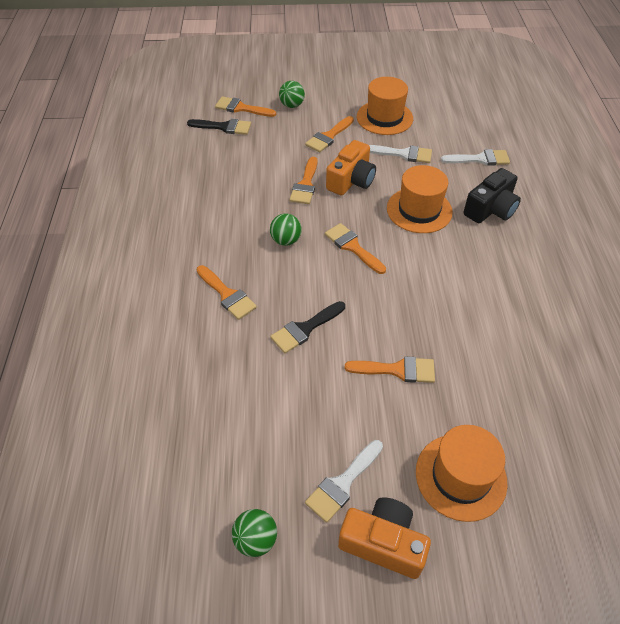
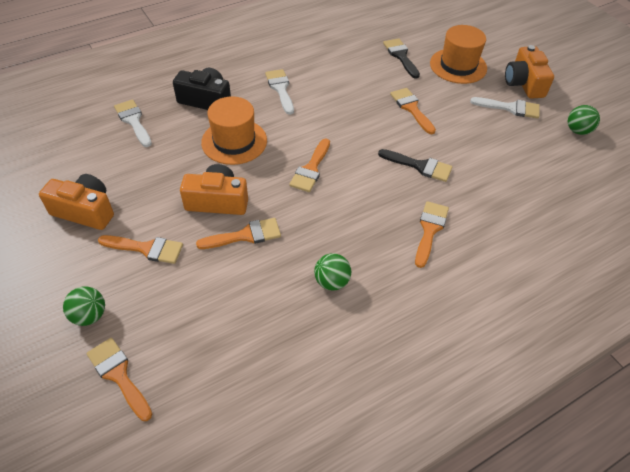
camera: 120 degrees left, 0 degrees up
black brush [187,119,251,135] -> black brush moved to [383,38,420,79]
orange brush [215,96,276,117] -> orange brush turned 150 degrees clockwise [86,337,152,421]
green ball [270,213,302,246] -> green ball moved to [314,253,351,290]
orange hat [357,77,413,135] -> orange camera [39,174,114,230]
white brush [369,145,432,163] -> white brush moved to [265,69,294,115]

